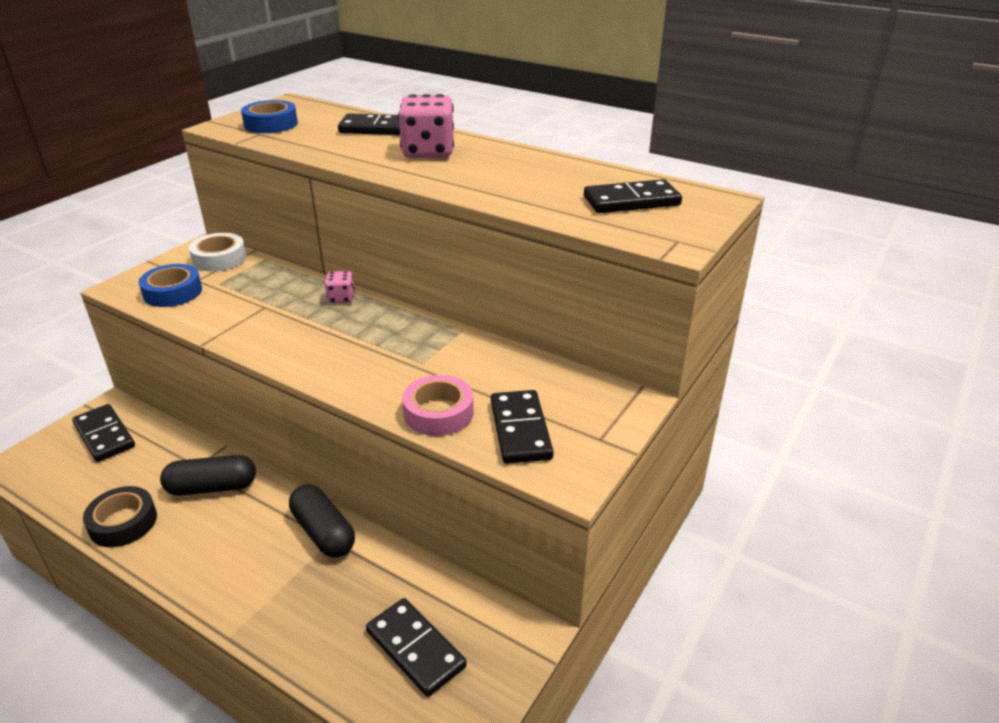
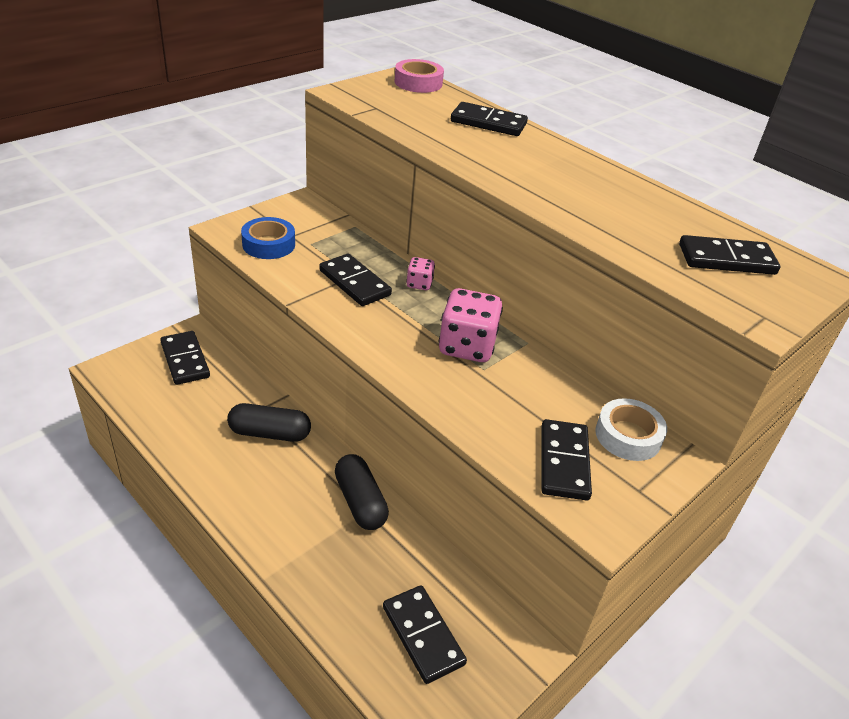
camera: 10 degrees right, 5 degrees up
black tape [83,486,157,547] -> none
white tape [189,233,246,272] -> white tape moved to [595,398,667,461]
blue tape [241,100,298,133] -> none
pink dice [398,94,454,158] -> pink dice moved to [439,288,503,362]
pink tape [402,375,474,436] -> pink tape moved to [395,59,444,93]
none -> black domino [319,254,392,306]

